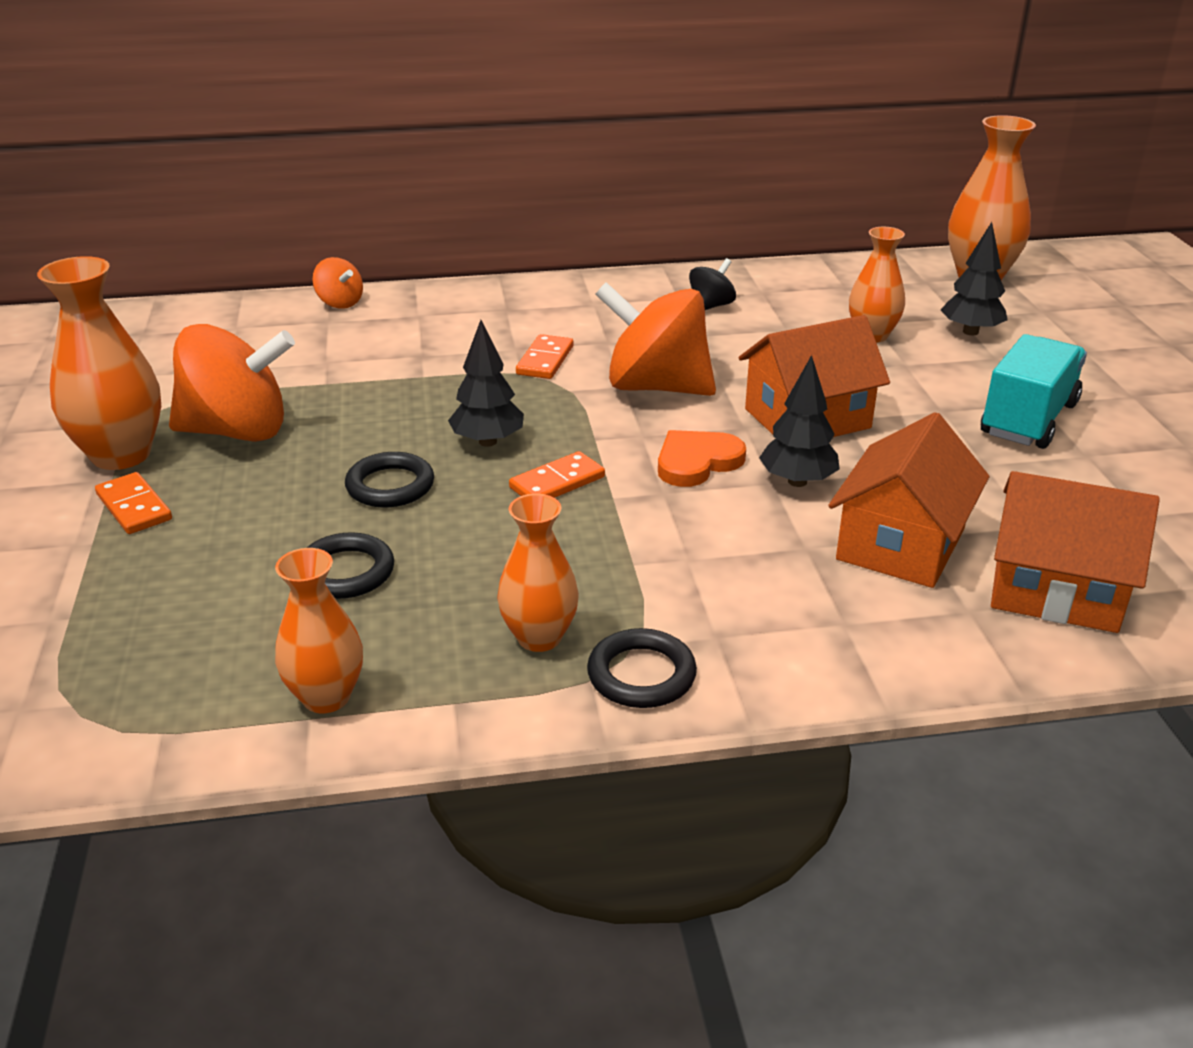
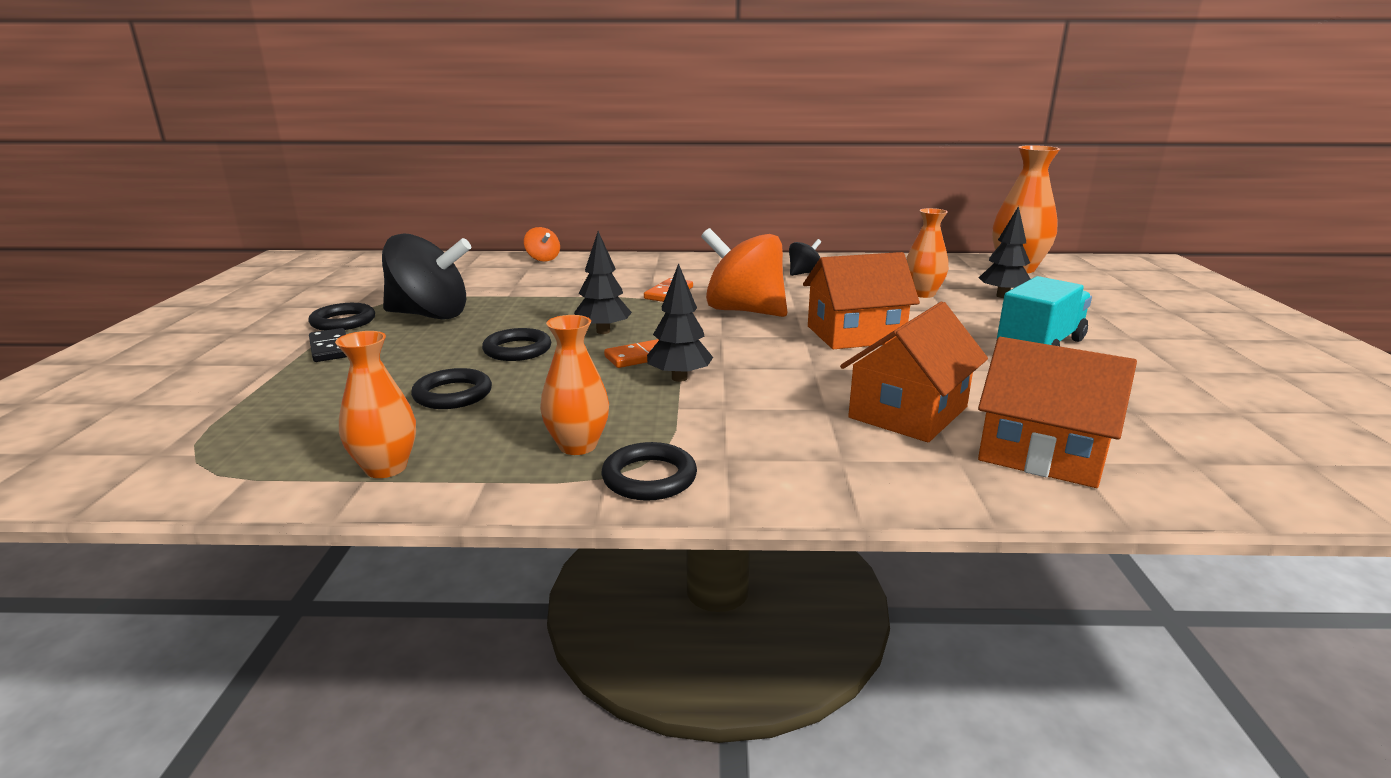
camera: 10 degrees right, 10 degrees down
orange vase [37,256,161,470] -> black ring [308,303,375,331]
orange domino [95,472,172,534] -> black domino [309,328,347,362]
orange spinning top [169,324,295,442] -> black spinning top [382,233,471,320]
orange heart [658,430,746,487] -> none
black tree [759,355,840,487] -> black tree moved to [647,263,713,382]

